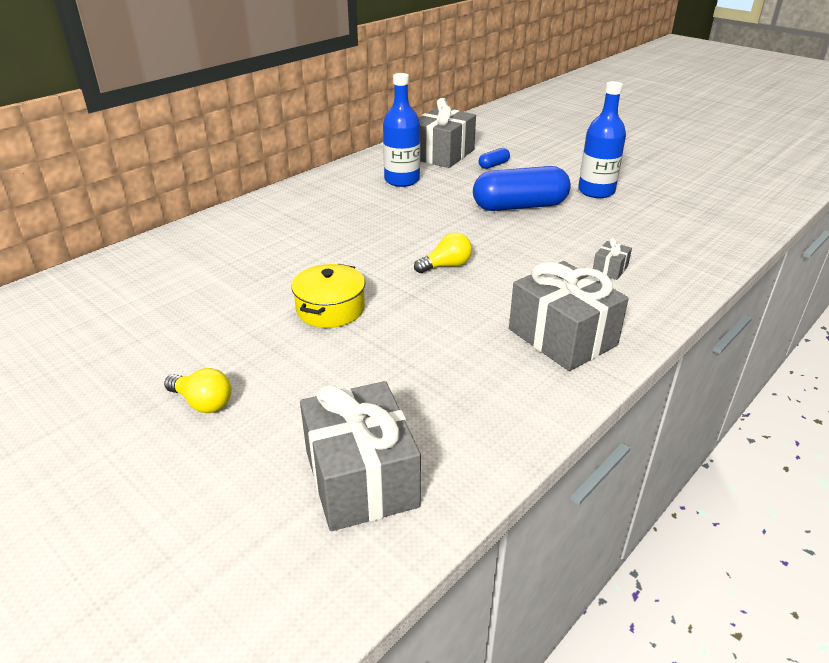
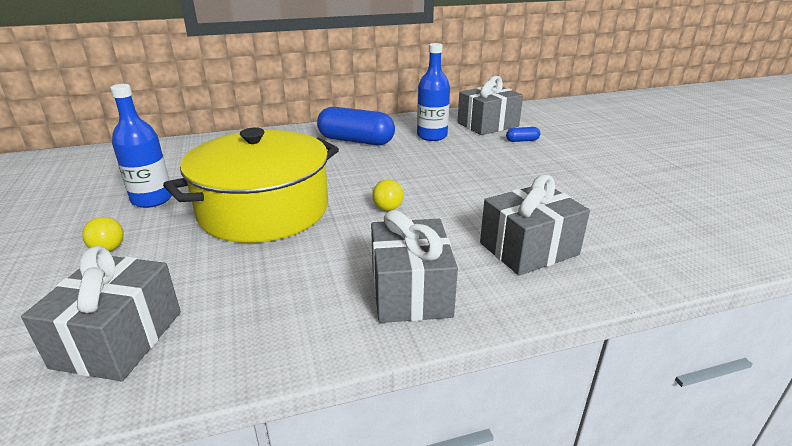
camera: 30 degrees right, 5 degrees down
yellow pot [291,264,365,328] -> yellow pot [163,128,339,243], size x2.23
yellow light bulb [414,232,472,273] -> yellow light bulb turned 75 degrees clockwise [372,180,404,211]
blue capsule [473,166,571,211] -> blue capsule moved to [317,107,395,145]
blue bottle [578,81,626,198] -> blue bottle moved to [110,84,172,208]
grey gift [593,238,632,280] -> grey gift [480,175,590,276], size x2.31

